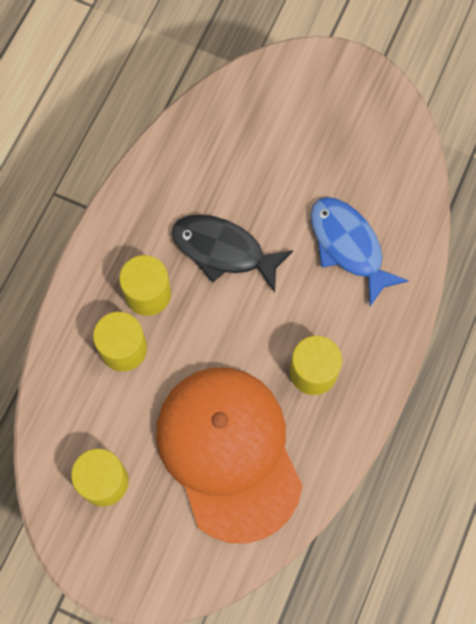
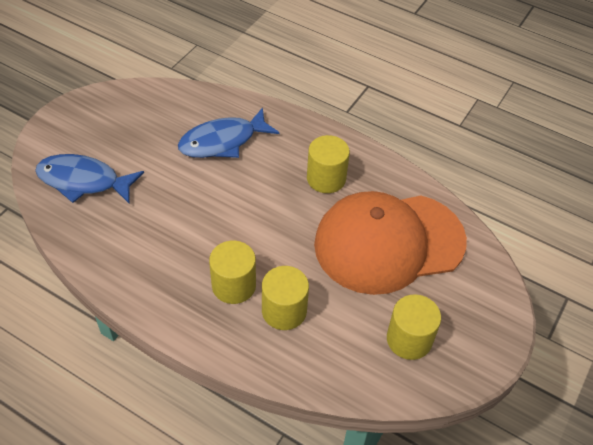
camera: 85 degrees left, 20 degrees down
black fish [172,215,293,292] -> none
none -> blue fish [35,154,144,203]

